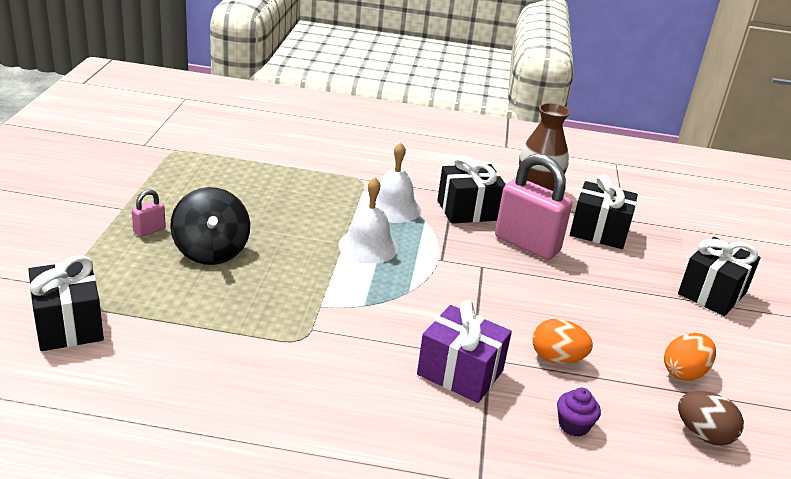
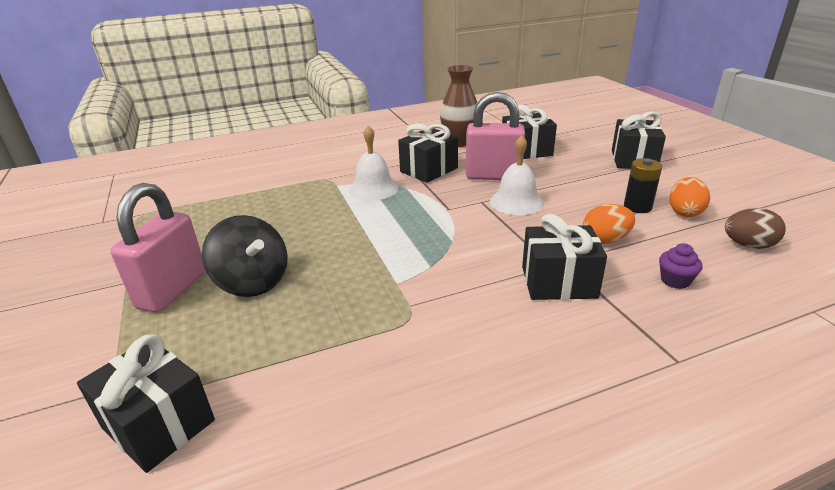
camera: 25 degrees left, 0 degrees up
pink padlock [132,190,166,237] -> pink padlock [111,183,205,313], size x2.26
white bell [338,177,398,264] -> white bell moved to [490,135,544,215]
purple gift [417,300,512,403] -> black gift [522,214,607,300]
none -> black battery [624,158,662,213]

